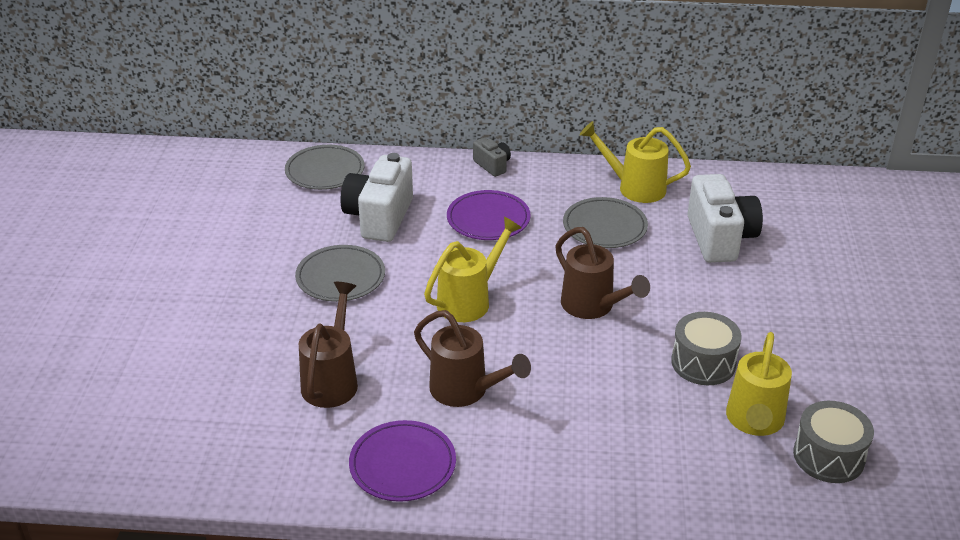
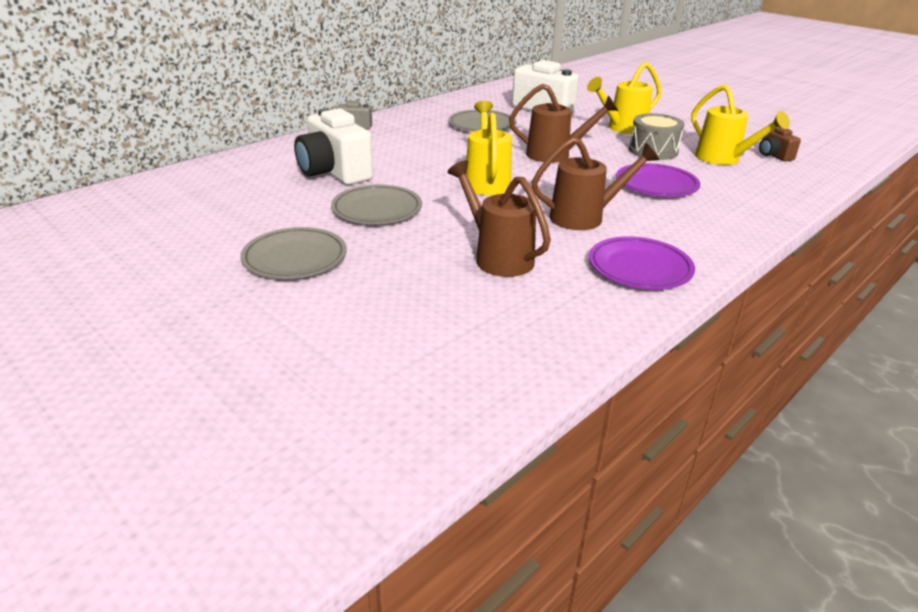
camera: 50 degrees left, 5 degrees down
grey plate [285,145,365,190] -> grey plate moved to [240,227,347,279]
purple plate [447,190,531,240] -> purple plate moved to [616,163,700,197]
yellow watering can [580,121,691,203] -> yellow watering can moved to [587,62,662,134]
grey drum [793,401,874,483] -> brown camera [759,128,801,161]

